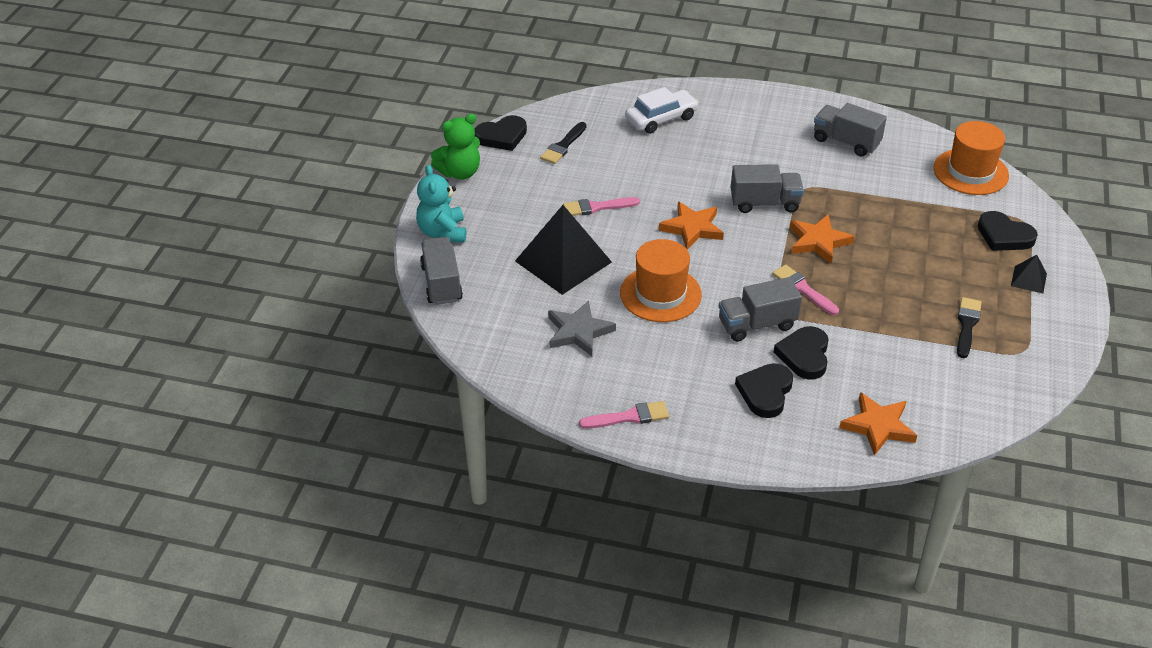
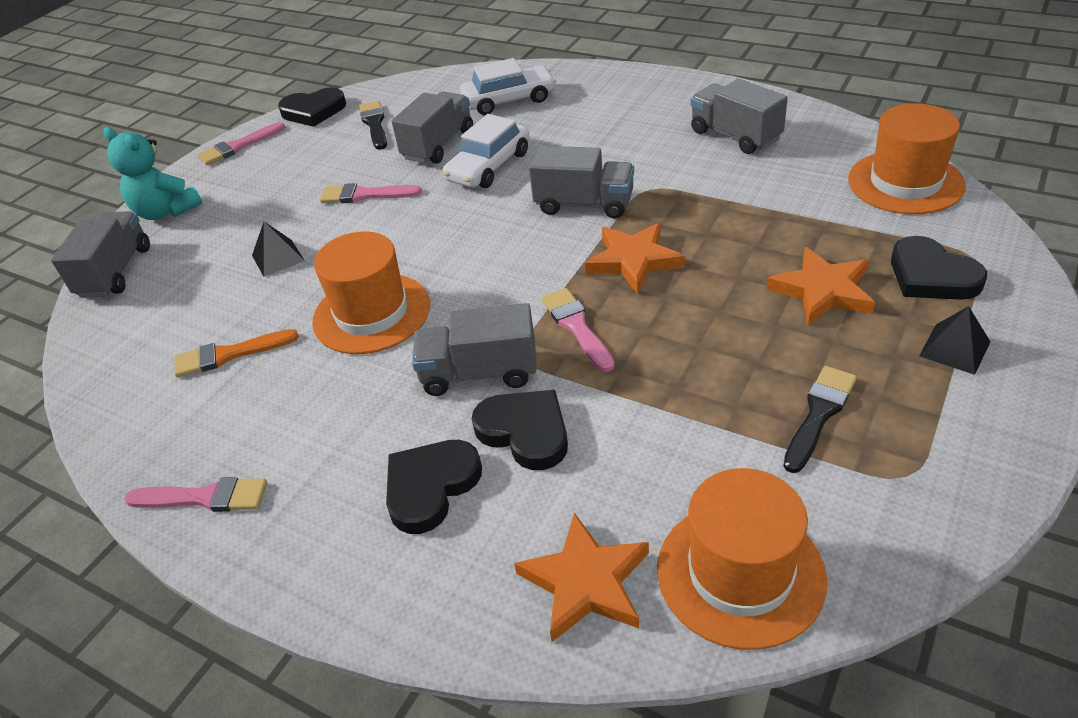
camera: 20 degrees right, 0 degrees up
turquoise teddy bear [416,165,466,242] -> turquoise teddy bear turned 60 degrees counterclockwise [103,127,202,220]
green teddy bear [431,113,480,180] -> pink brush [197,122,285,165]
black pyramid [515,205,612,295] -> black pyramid [252,221,305,277], size x0.45
black brush [540,122,586,164] -> black brush turned 120 degrees clockwise [359,101,387,150]
grey star [548,300,616,356] -> orange brush [174,329,299,377]
orange star [659,202,724,250] -> orange star moved to [767,247,875,325]
black heart [774,326,829,379] -> black heart turned 105 degrees clockwise [471,390,568,470]
none -> grey truck [392,92,473,164]
none -> white car [443,114,529,188]
none -> orange hat [657,468,827,650]

